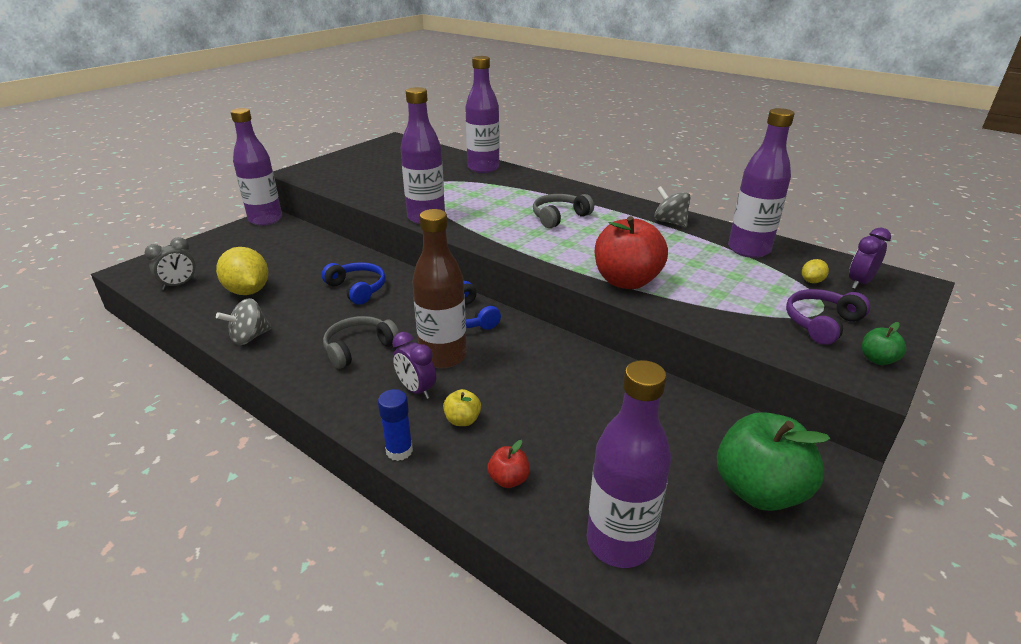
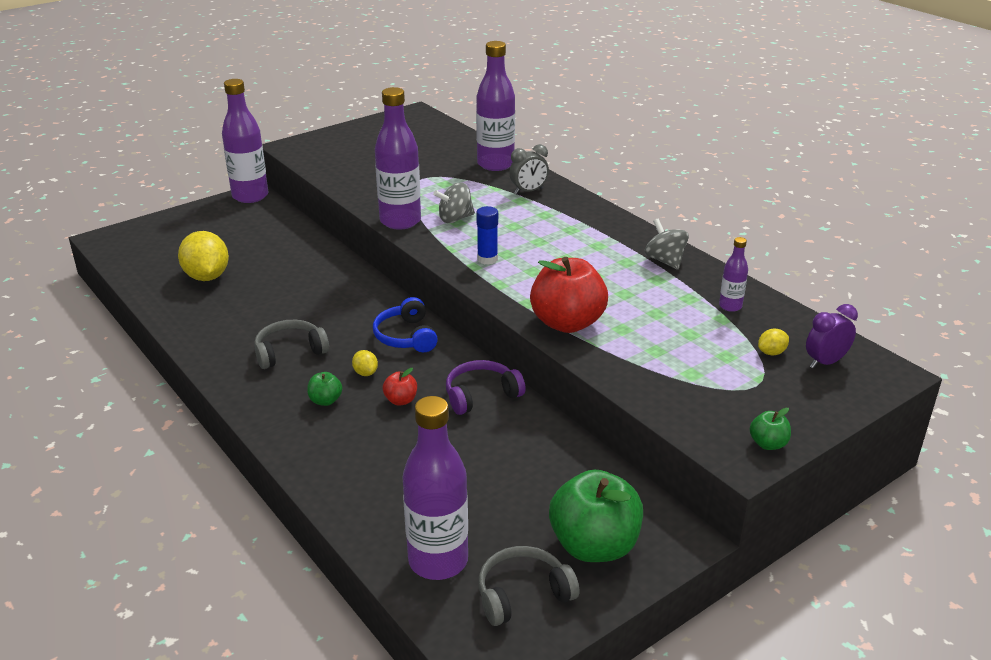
camera: 15 degrees right, 0 degrees up
grey clock [145,237,196,290] -> grey clock moved to [509,144,549,194]
grey spinning top [216,298,272,345] -> grey spinning top moved to [433,182,475,223]
blue headphones [322,262,385,305] -> none
blue glue stick [378,389,413,461] -> blue glue stick moved to [476,206,498,265]
purple clock [392,332,436,399] -> green apple [307,372,342,406]
brown bottle [412,209,467,368] -> yellow lemon [352,350,378,376]
yellow apple [443,389,481,426] -> none
red apple [487,440,530,488] -> red apple moved to [383,368,417,406]
grey headphones [533,194,594,228] -> grey headphones moved to [479,546,579,626]
purple bottle [728,108,794,258] -> purple bottle [719,237,748,312], size x0.49
purple headphones [786,289,870,345] -> purple headphones moved to [446,360,526,415]

